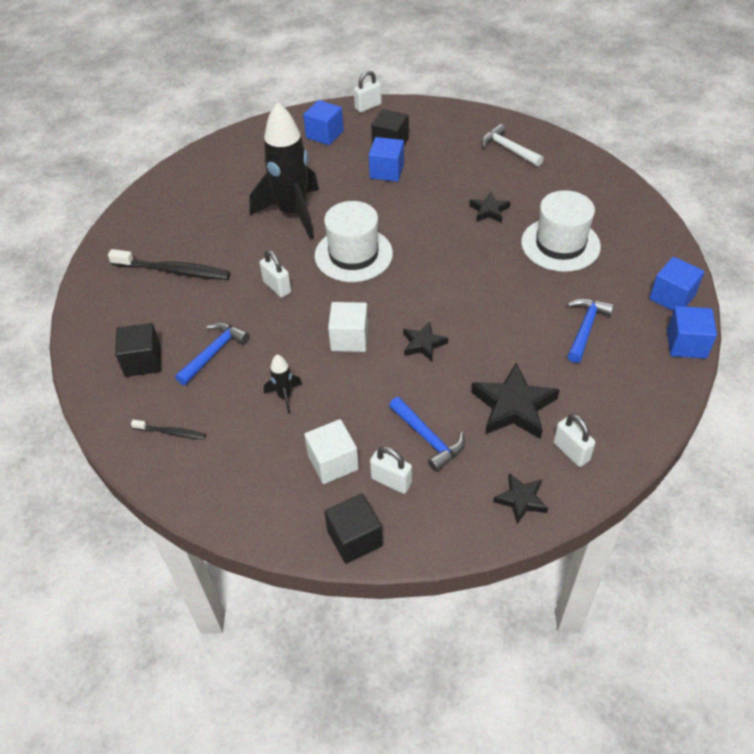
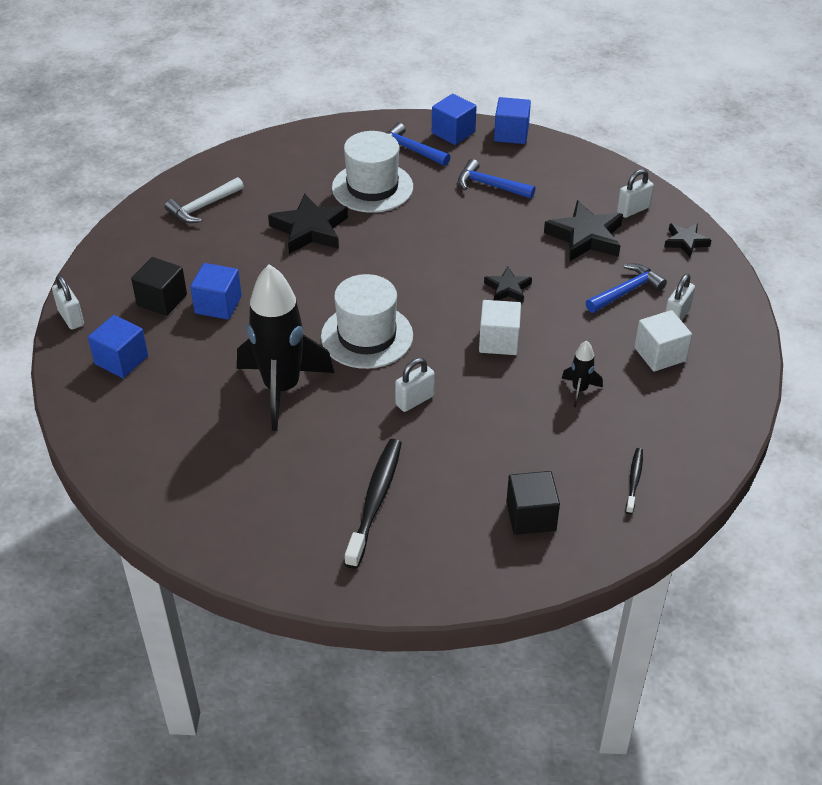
camera: 90 degrees left, 5 degrees down
blue hammer [175,322,250,386] -> blue hammer moved to [386,123,450,166]
black cube [324,493,383,564] -> none
black star [469,192,511,223] -> black star [268,194,348,254], size x1.75

